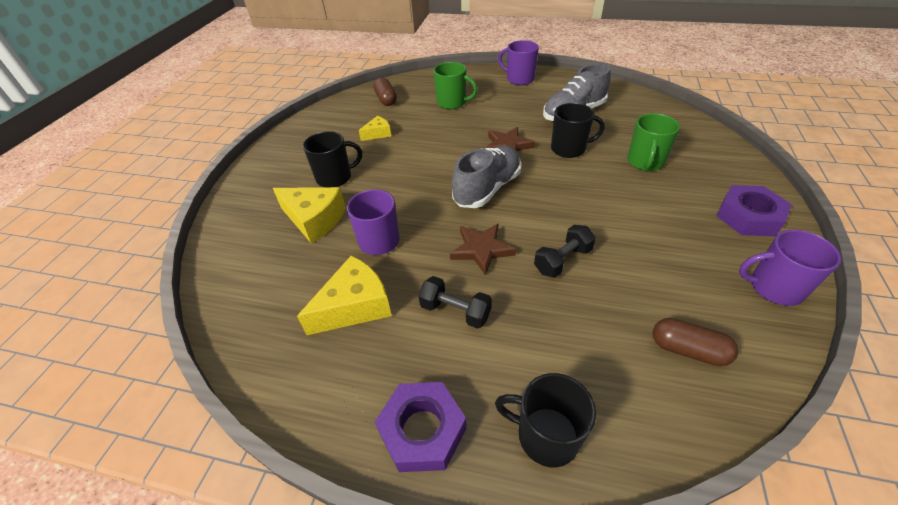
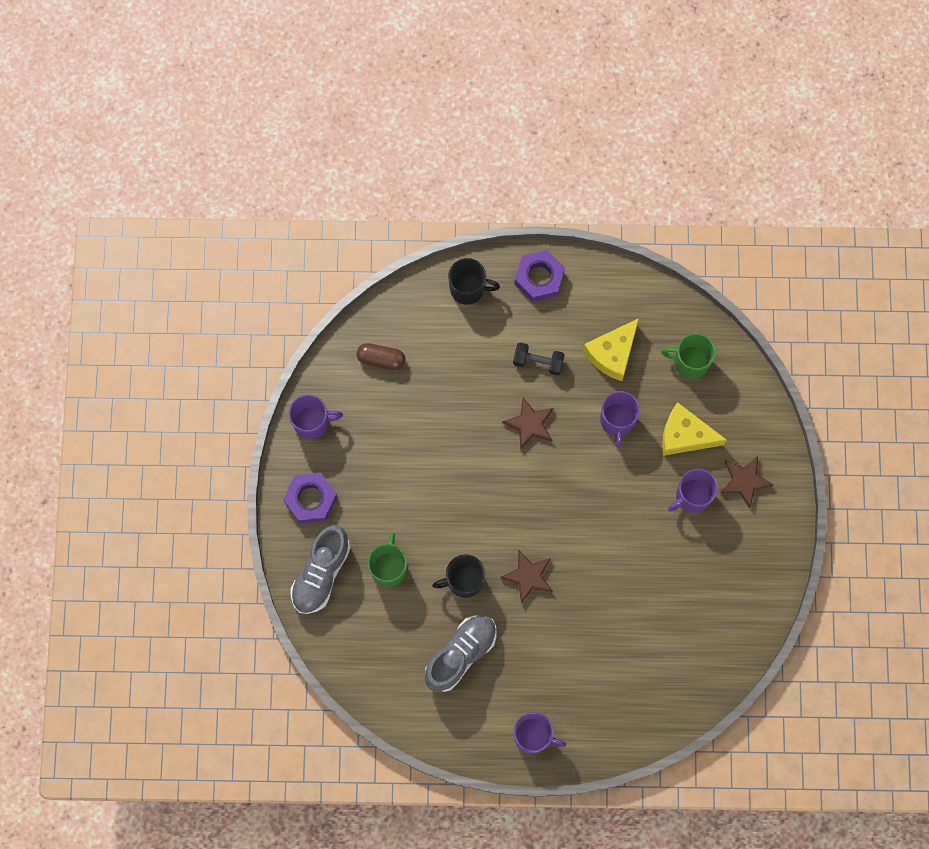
camera: 165 degrees right, 30 degrees up
black mug [303,131,362,187] -> purple mug [668,469,718,513]
yellow cheese [359,116,391,141] -> none
brown capsule [373,77,397,106] -> none
green mug [433,62,477,109] -> green mug moved to [661,333,716,379]
grey shoe [452,146,521,208] -> grey shoe moved to [290,525,350,614]
black dumbbell [534,225,596,278] -> none
none -> brown star [720,456,773,509]

